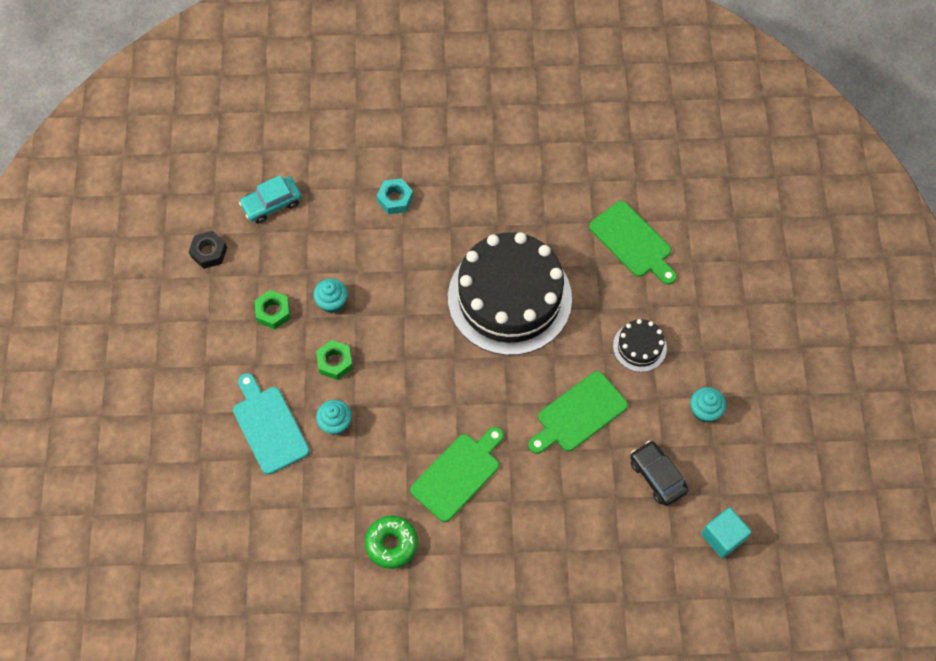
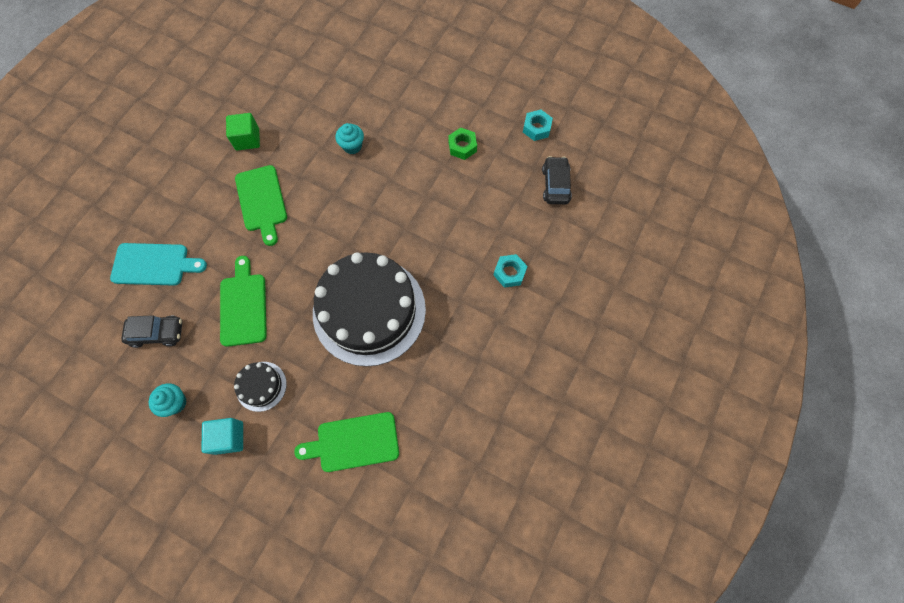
camera: 120 degrees right, 5 degrees up
black nut [189,231,227,269] -> turquoise nut [523,110,553,141]
turquoise cutting board [233,373,310,475] -> turquoise cutting board moved to [110,243,207,286]
turquoise car [239,175,301,223] -> black car [542,156,572,204]
turquoise cupcake [313,279,348,313] -> none
green nut [316,340,353,380] -> none
green donut [365,516,418,569] -> green cube [226,113,260,151]
turquoise cube [701,507,752,558] -> turquoise cube moved to [201,418,243,455]

